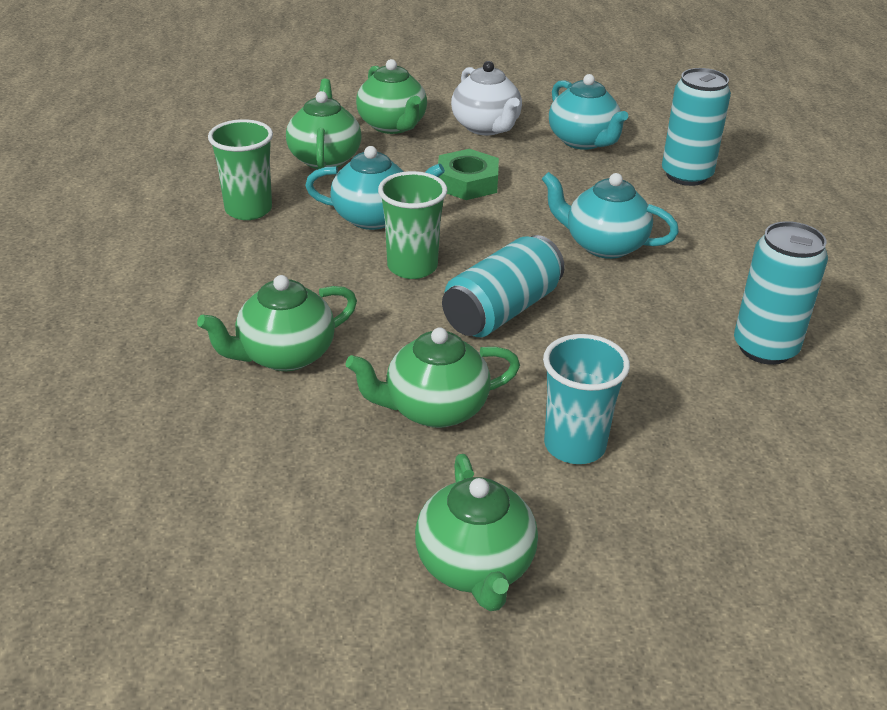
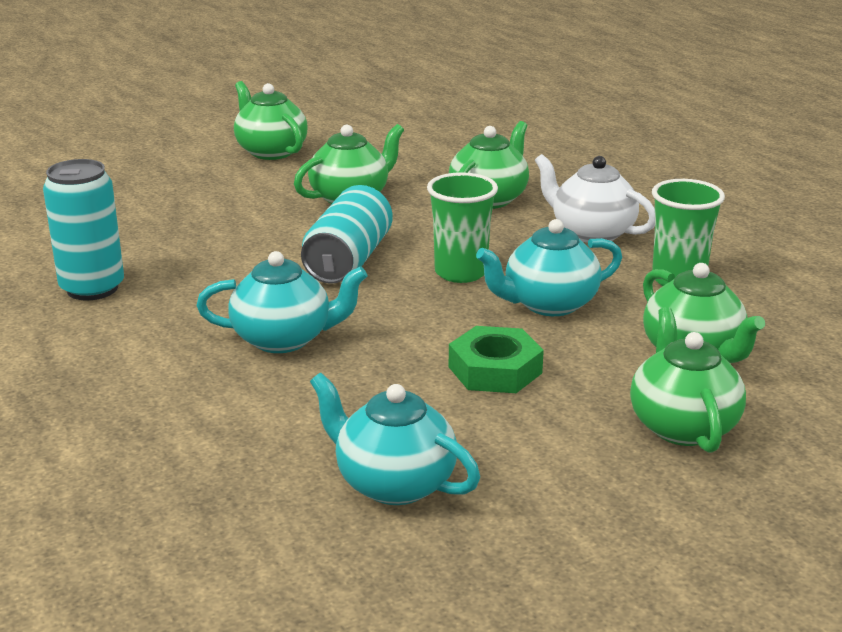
camera: 155 degrees right, 10 degrees down
green teapot [356,59,427,134] -> green teapot turned 45 degrees clockwise [630,307,746,453]
white teapot [451,61,522,135] -> white teapot moved to [535,154,655,243]
turquoise cup [543,334,630,464] -> none
turquoise can [662,68,731,186] -> none

